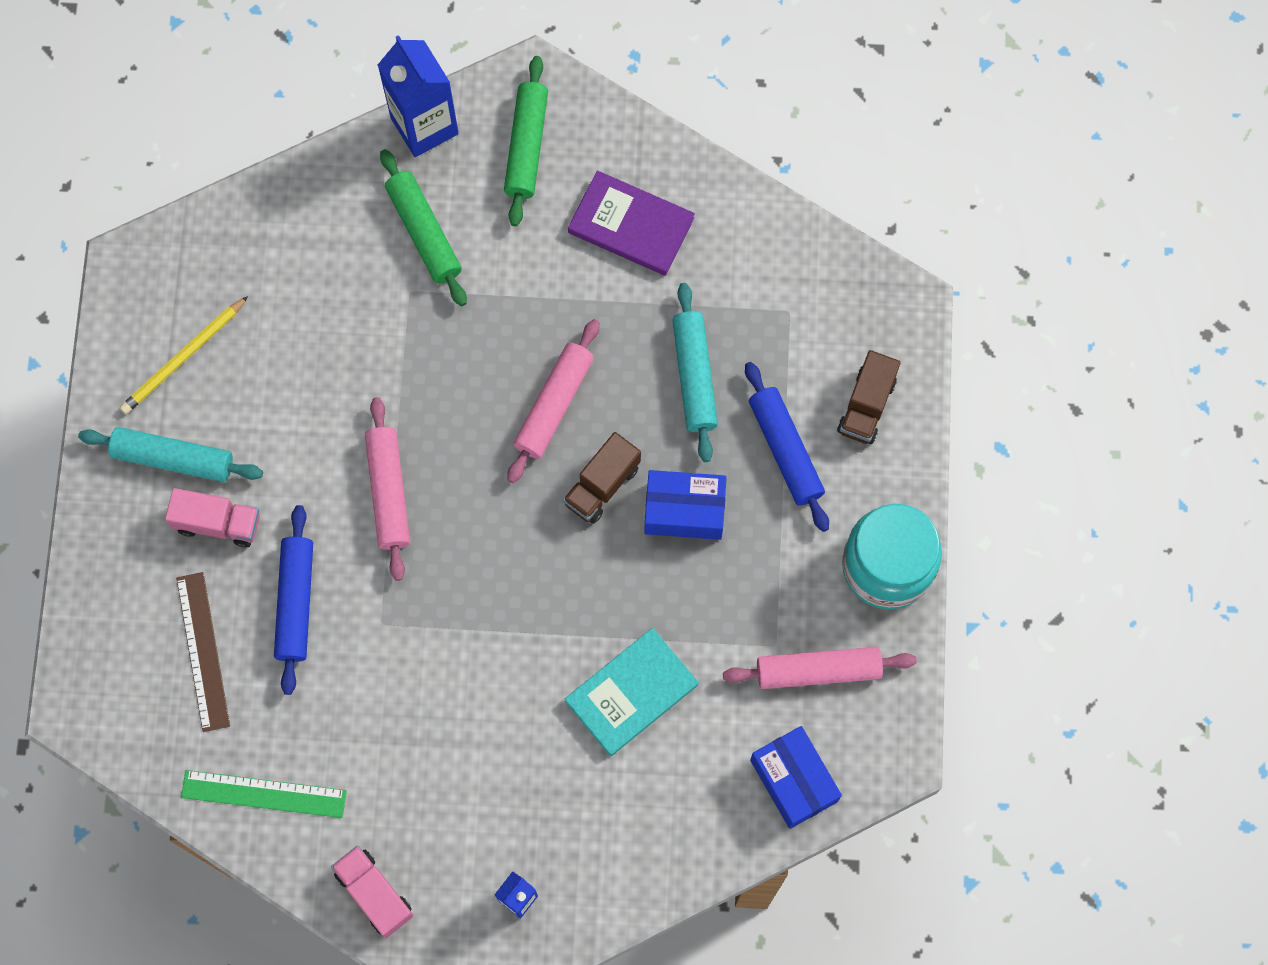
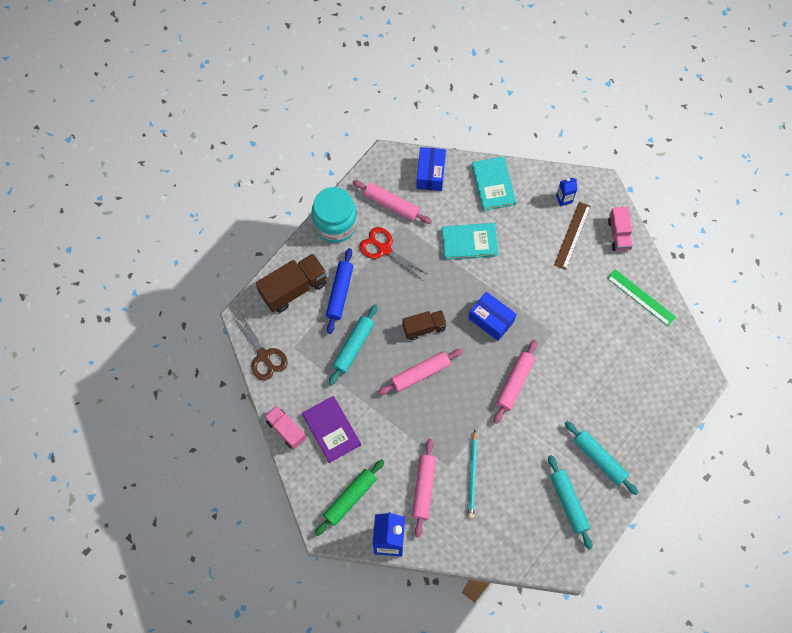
camera: 145 degrees left, 5 degrees down
yellow pencil [120,296,248,414] -> turquoise rolling pin [548,455,593,550]
pink truck [165,488,260,547] -> pink truck moved to [264,406,306,449]
brown ruler [176,572,230,732] -> brown ruler moved to [554,202,591,270]
blue rolling pin [274,505,313,695] -> none
green rolling pin [380,149,467,306] -> pink rolling pin [412,439,436,537]
blue box [645,470,727,540] -> blue box moved to [468,292,517,341]
brown truck [837,350,901,444] -> brown truck [256,253,327,313], size x1.59
none -> brown scissors [234,313,288,381]
none -> red scissors [359,227,429,280]
none -> turquoise pencil [468,430,477,518]
none -> turquoise book [472,157,516,211]

